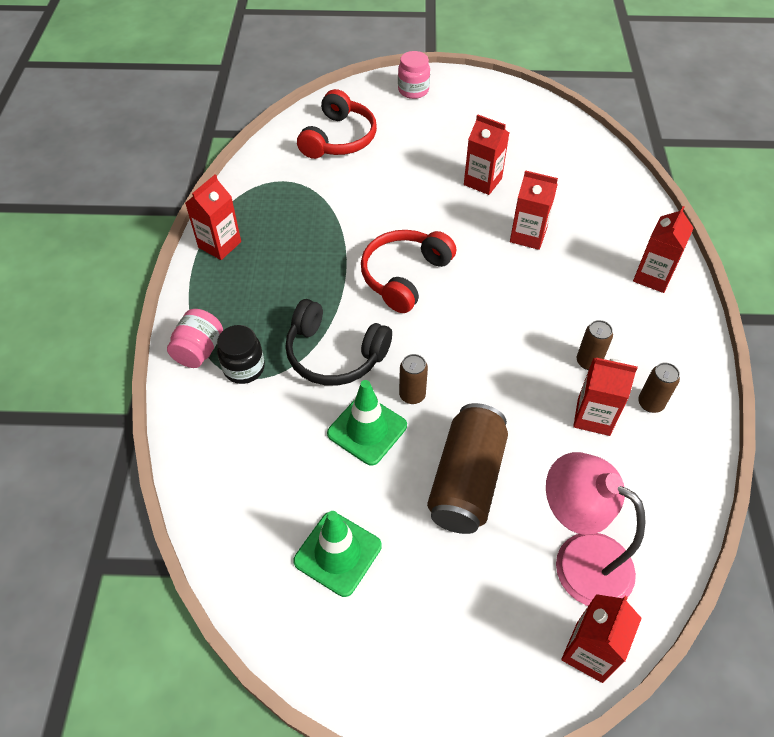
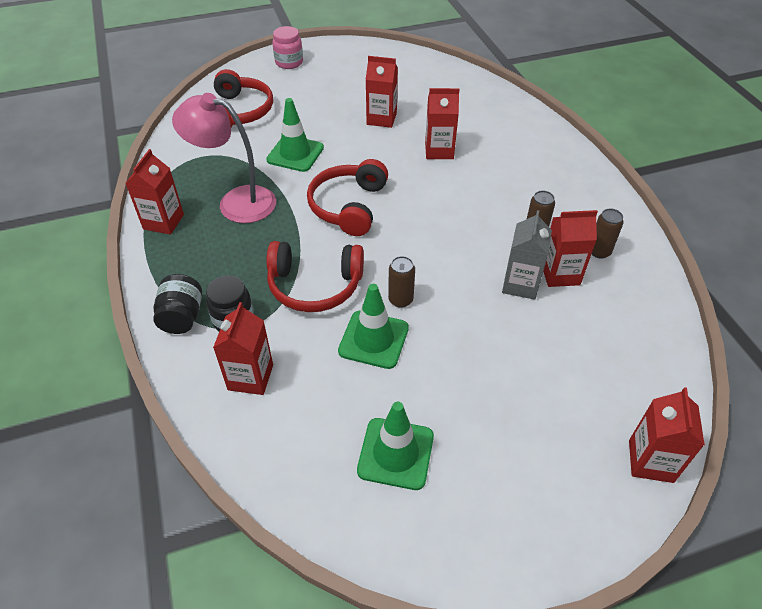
camera: 20 degrees left, 5 degrees down
pink jar [167,309,223,368] -> black jar [153,274,202,334]
black headphones [285,299,392,386] -> red headphones [266,241,364,312]
brown can [427,403,508,534] -> none
pink lamp [546,452,646,606] -> pink lamp moved to [172,93,276,223]
red carton [633,206,694,293] -> red carton moved to [213,302,273,395]
none -> green traffic cone [266,98,324,172]
none -> grey carton [502,210,552,300]

